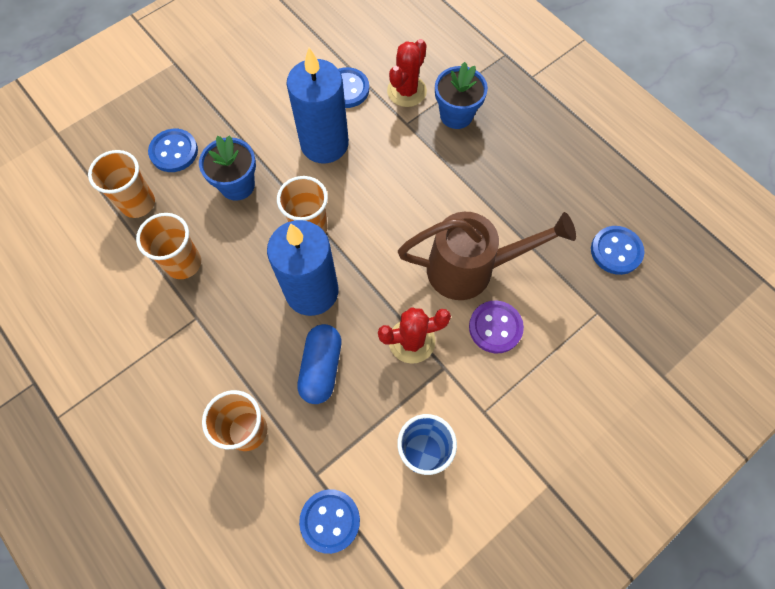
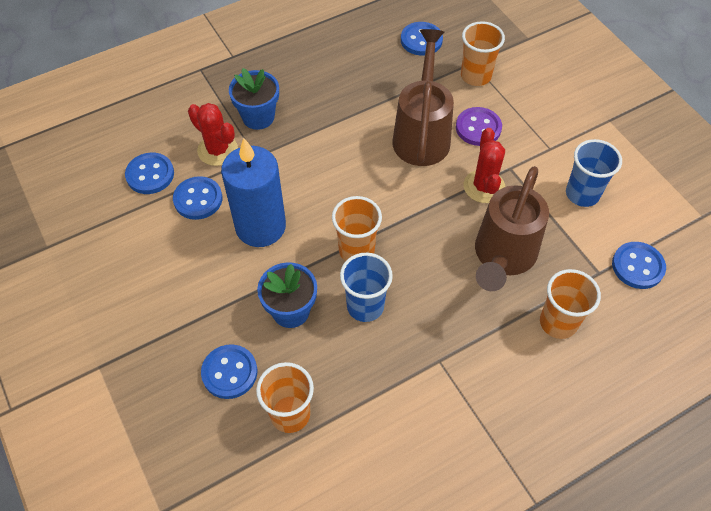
camera: 80 degrees left, 10 degrees down
orange cup [136,213,201,279] -> orange cup moved to [461,21,505,86]
blue candle [267,220,338,316] -> none
blue capsule [297,324,341,404] -> brown watering can [475,166,549,291]
none -> blue button [125,153,174,194]
none -> blue cup [340,253,393,322]

